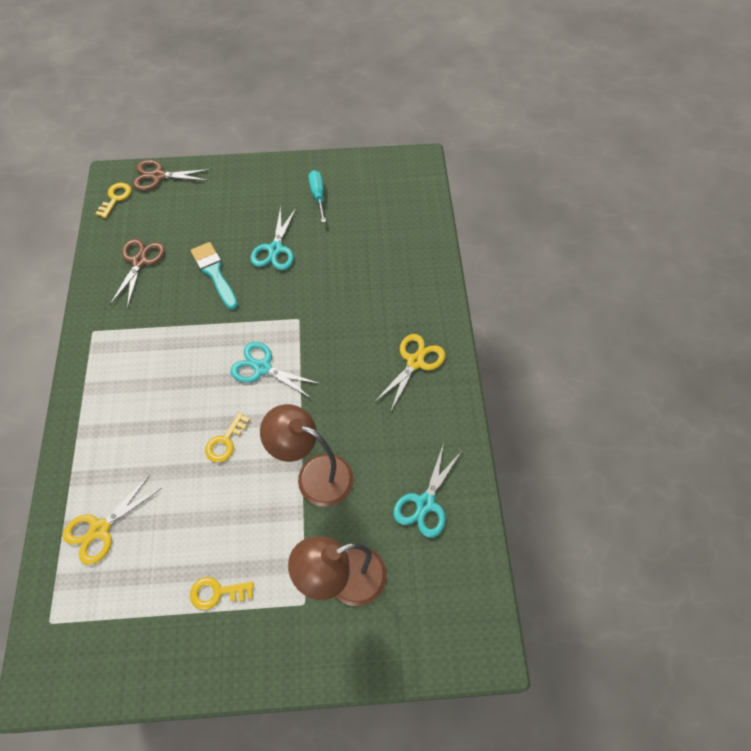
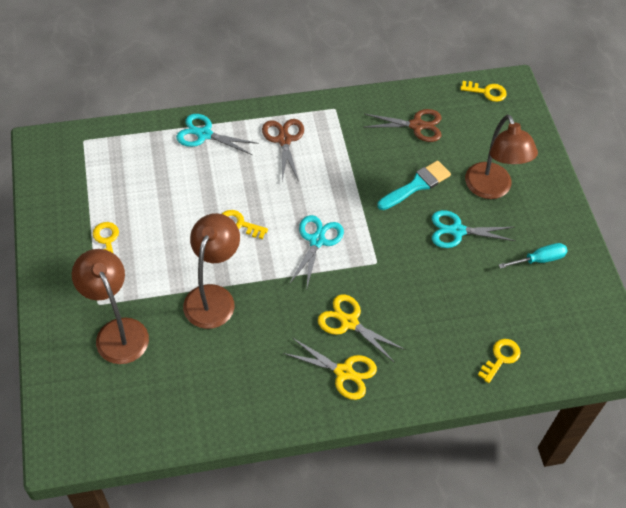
camera: 80 degrees right, 5 degrees down
yellow scissors [63,475,162,565] -> yellow scissors moved to [318,294,406,363]
brown scissors [133,160,211,191] -> brown scissors moved to [262,119,304,182]
turquoise scissors [393,443,461,538] -> turquoise scissors moved to [176,114,259,155]
none -> brown lamp [465,114,538,199]
none -> yellow key [478,339,521,383]

